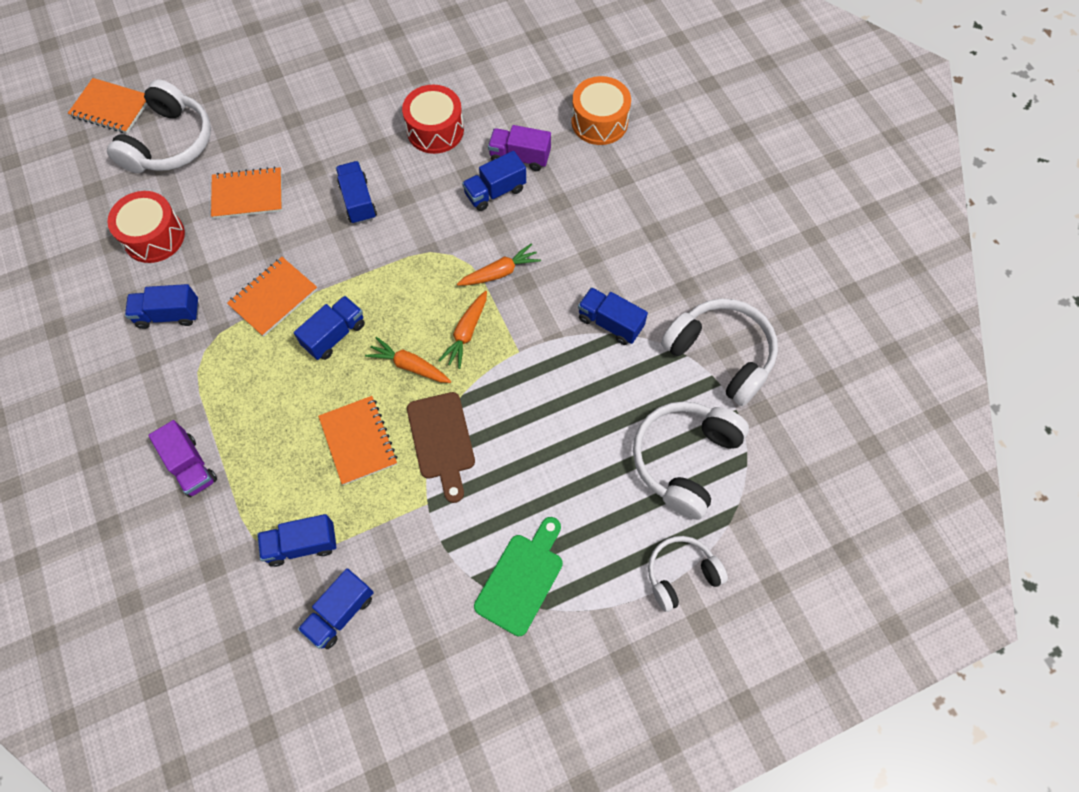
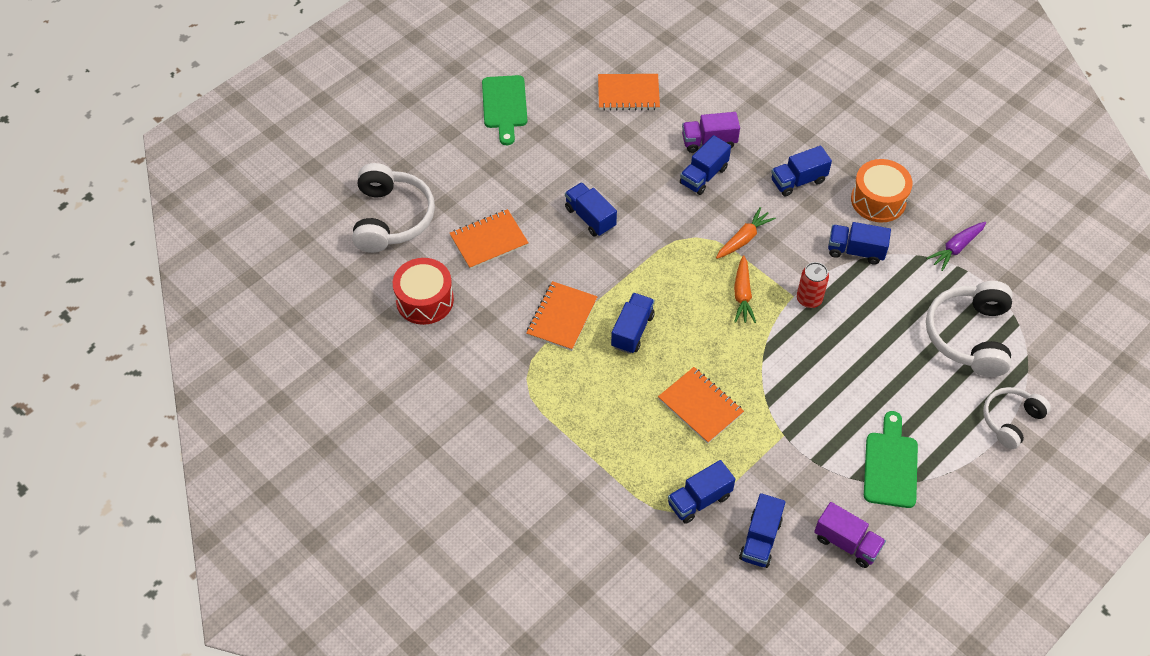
camera: 20 degrees left, 10 degrees down
orange notebook [68,78,147,134] -> orange notebook moved to [598,74,660,111]
blue truck [125,284,199,329] -> blue truck moved to [771,146,832,196]
purple truck [148,420,217,497] -> purple truck moved to [814,502,886,568]
orange carrot [365,337,451,383] -> none
red drum [402,85,464,154] -> none
brown cutting board [407,392,475,503] -> none
orange drum [571,76,631,145] -> orange drum moved to [851,159,913,223]
white headphones [661,298,778,406] -> purple carrot [926,222,986,271]
none -> green cutting board [482,75,527,145]
none -> red can [797,262,829,308]

